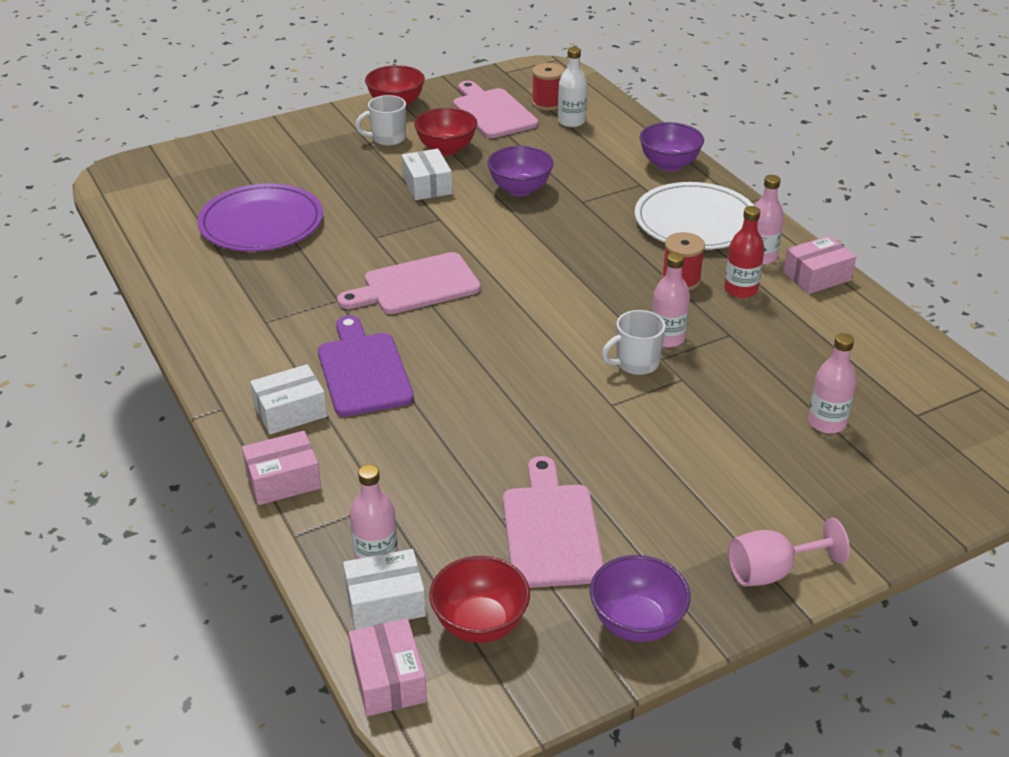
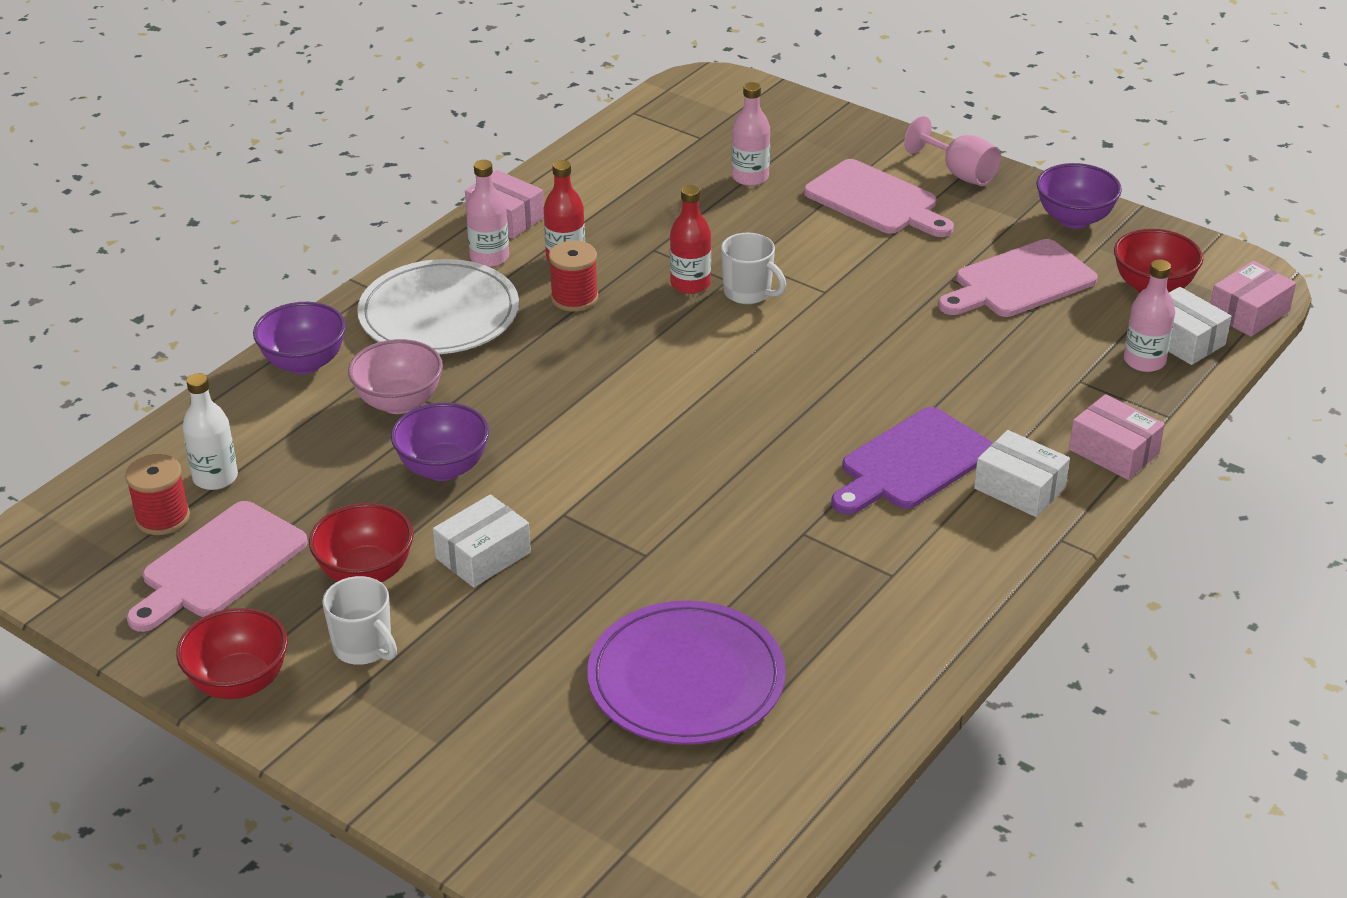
camera: 115 degrees left, 0 degrees up
pink cutting board [337,252,481,314] -> pink cutting board moved to [804,159,954,237]
pink bottle [652,252,690,348] -> red bottle [670,185,711,294]
none -> pink bowl [348,339,443,414]

